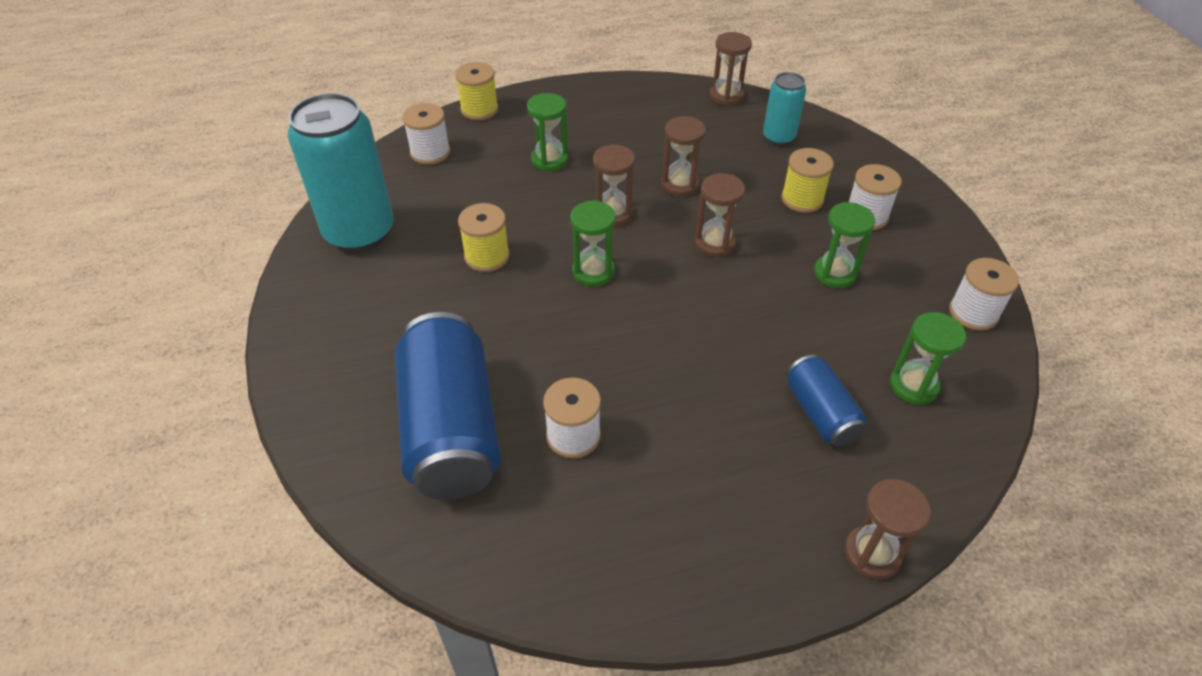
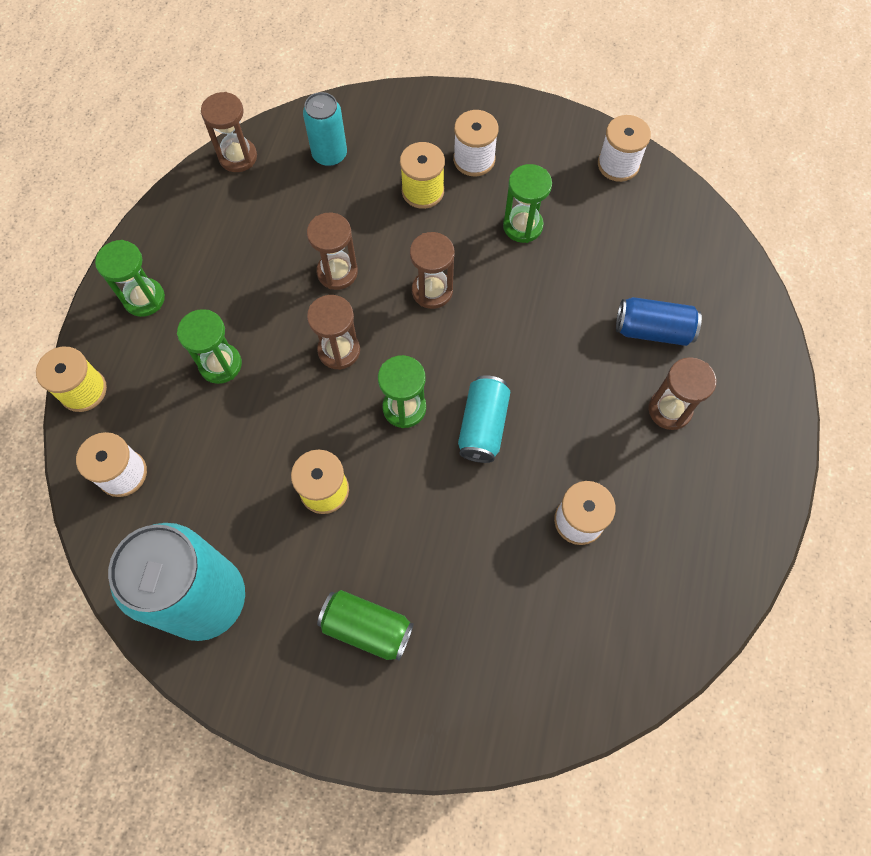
camera: 60 degrees left, 20 degrees up
blue can [395,312,501,500] -> none
brown hourglass [845,479,931,579] -> brown hourglass moved to [648,357,716,430]
green hourglass [890,312,966,405] -> green hourglass moved to [95,240,165,317]
none -> green can [317,590,414,661]
none -> turquoise can [458,375,510,463]

